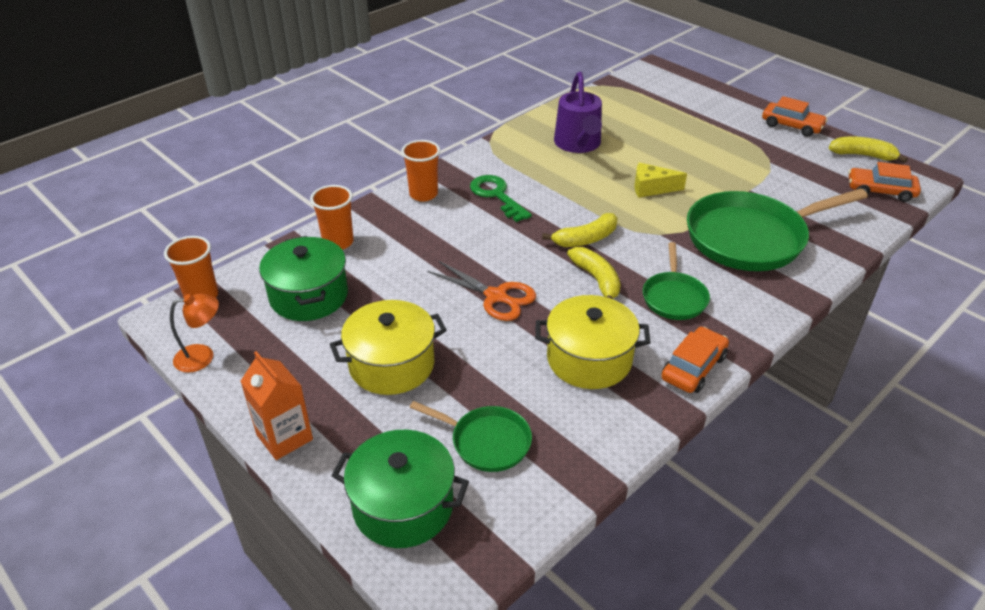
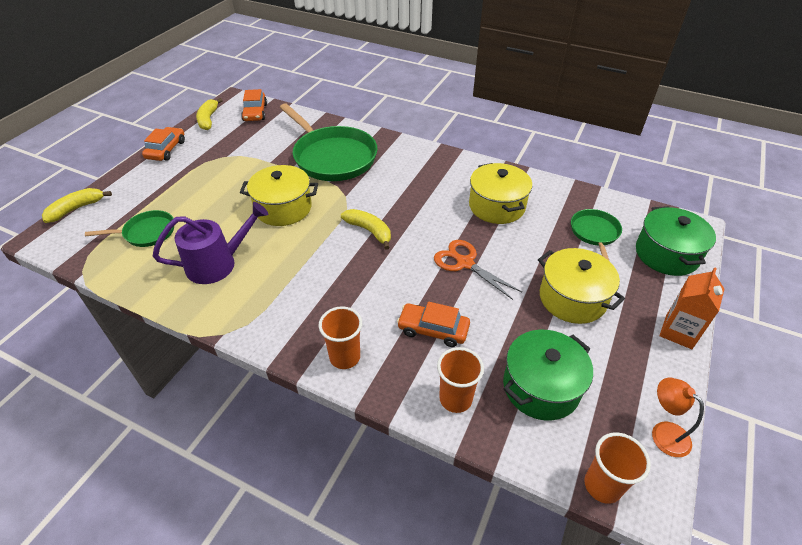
camera: 110 degrees left, 5 degrees up
orange scissors [428,261,536,321] -> orange scissors turned 60 degrees counterclockwise [434,240,522,300]
green key [470,175,532,222] -> none
yellow banana [567,247,621,299] -> yellow banana moved to [42,188,112,223]
yellow cheese [634,163,687,198] -> yellow pot [240,165,318,226]
green pan [643,242,710,320] -> green pan moved to [85,210,174,247]
orange car [661,327,729,393] -> orange car moved to [397,302,470,347]

